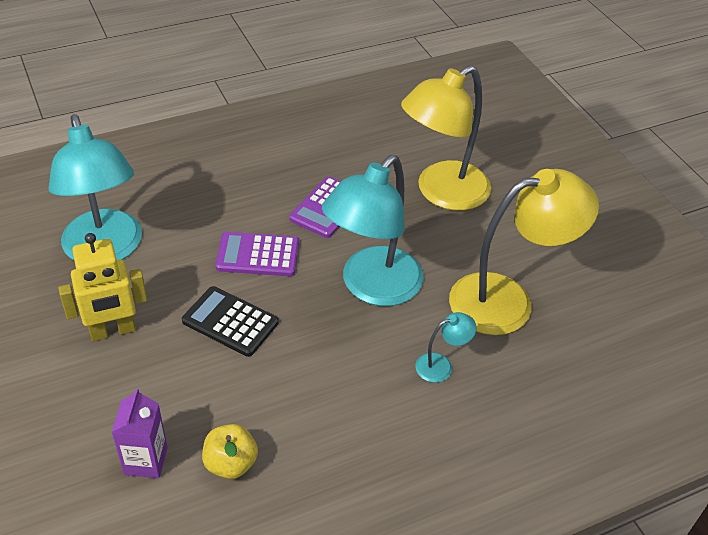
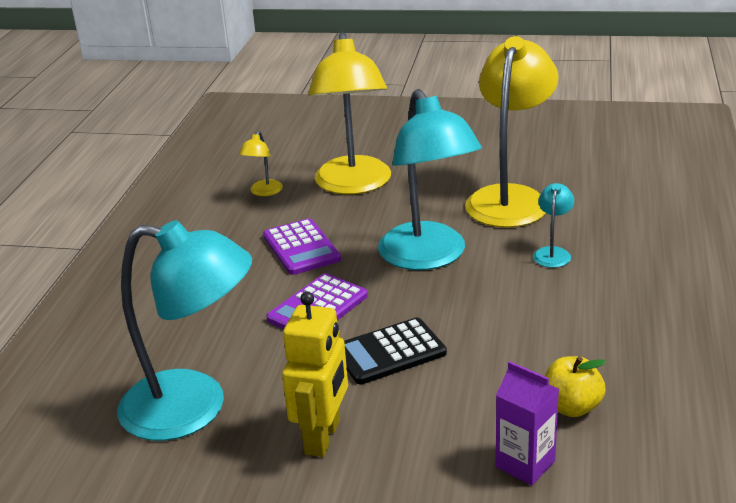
camera: 50 degrees left, 15 degrees down
none -> yellow lamp [239,131,283,196]

